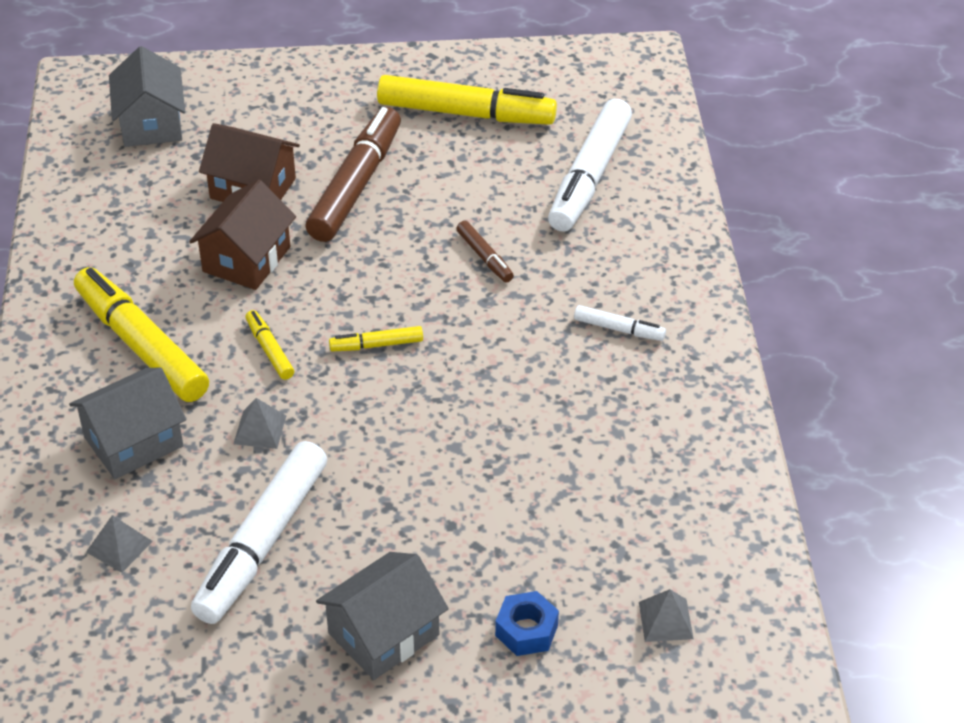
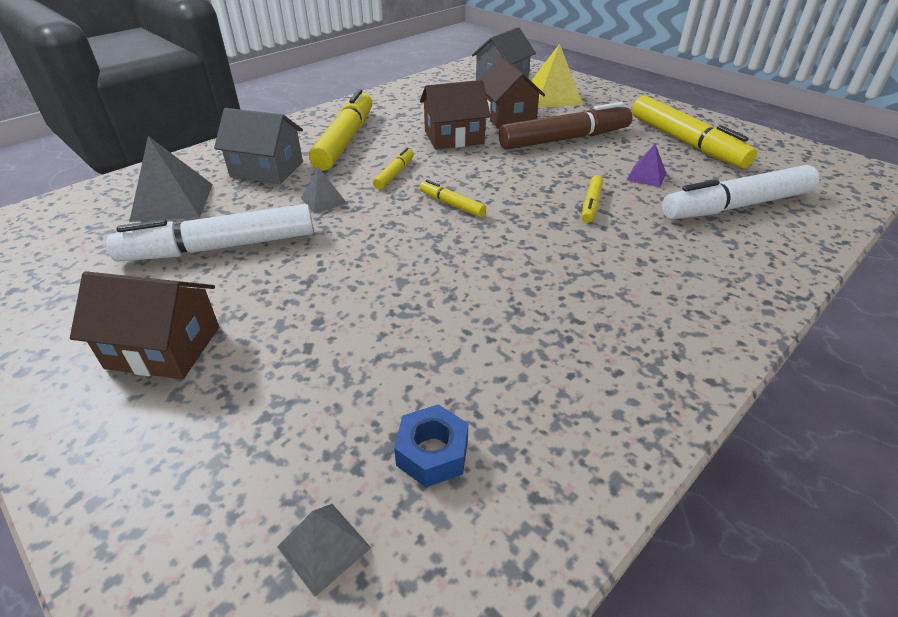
camera: 50 degrees right, 5 degrees down
grey pyramid [86,515,153,573] -> grey pyramid [129,136,213,222], size x1.85
grey house [316,552,449,680] -> brown house [70,271,219,379]
brown marker [456,221,514,283] -> yellow marker [582,175,603,223]
blue nut [495,591,559,656] -> blue nut moved to [394,404,468,487]
white marker [574,305,666,341] -> none
none -> yellow pyramid [531,44,583,108]
none -> purple pyramid [627,144,666,187]

